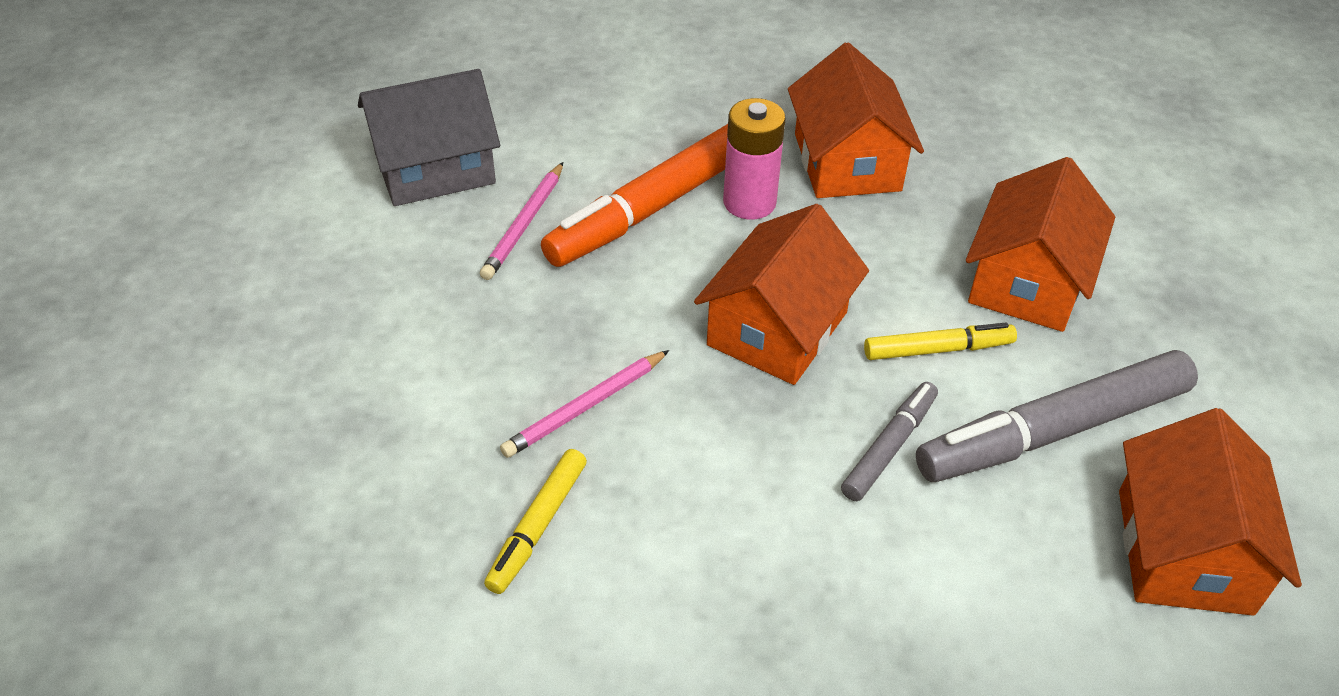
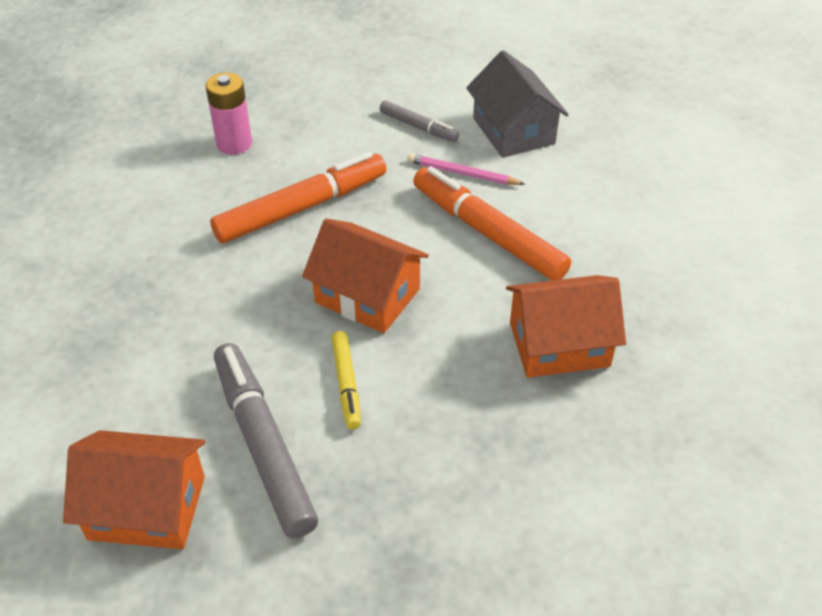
camera: 90 degrees right, 0 degrees up
yellow marker [484,449,587,594] -> none
pink pencil [500,350,669,458] -> orange marker [210,152,386,243]
pink battery [723,98,786,219] -> pink battery moved to [205,73,252,154]
grey marker [841,382,938,501] -> grey marker moved to [380,100,459,142]
orange house [966,157,1115,332] -> none

